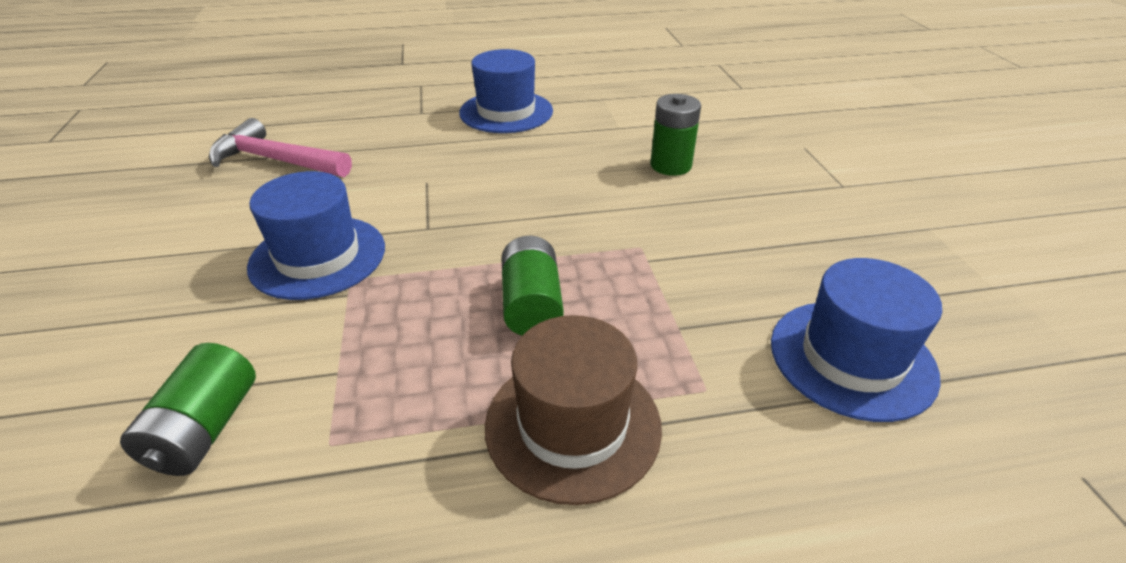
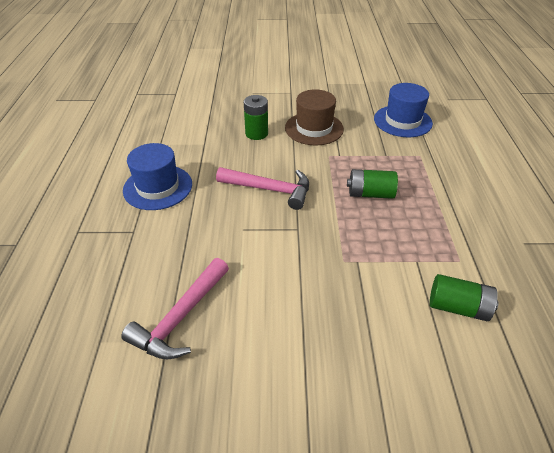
camera: 80 degrees left, 5 degrees up
blue hat [247,171,385,300] -> none
brown hat [485,315,662,505] -> brown hat moved to [285,89,344,145]
none -> pink hammer [216,167,309,210]

